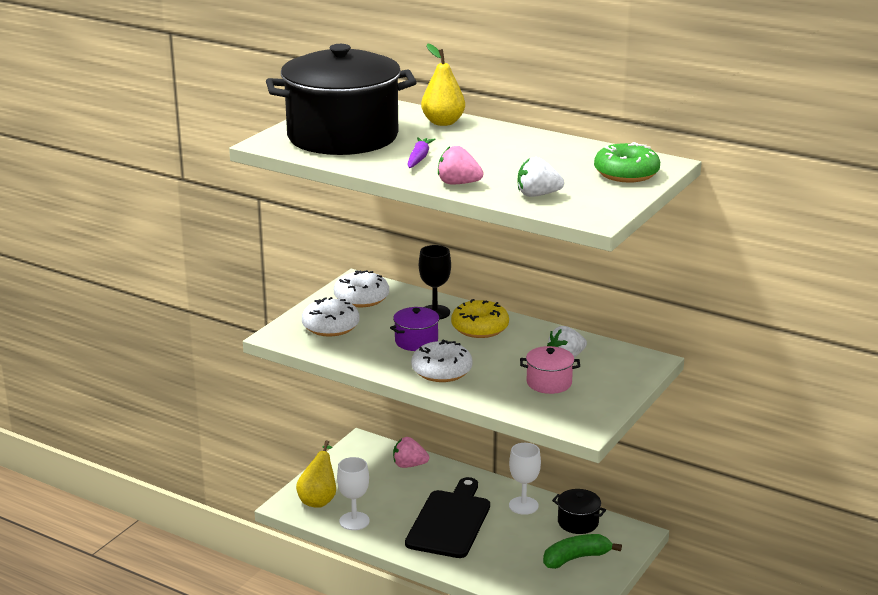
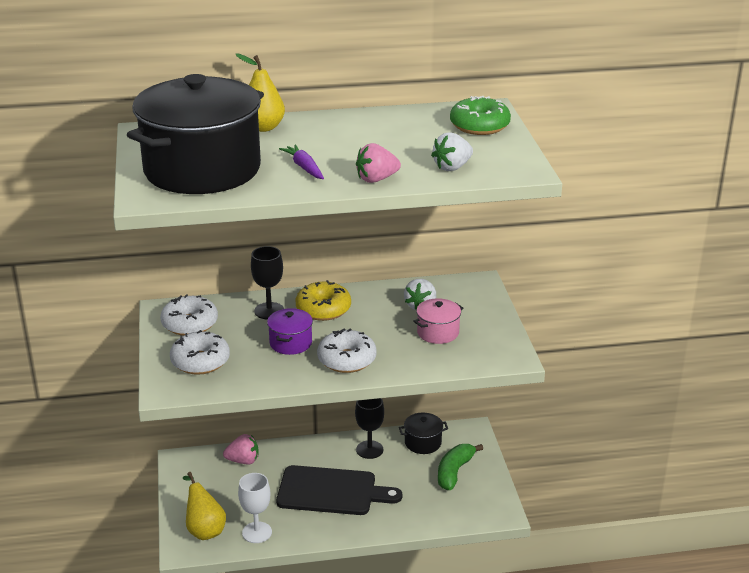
camera: 40 degrees left, 5 degrees up
pink strawberry [393,437,429,468] -> pink strawberry turned 150 degrees counterclockwise [223,434,259,465]
black cutting board [405,477,490,558] -> black cutting board turned 120 degrees clockwise [276,465,402,515]
white goblet [509,443,541,515] -> black goblet [355,398,384,459]

